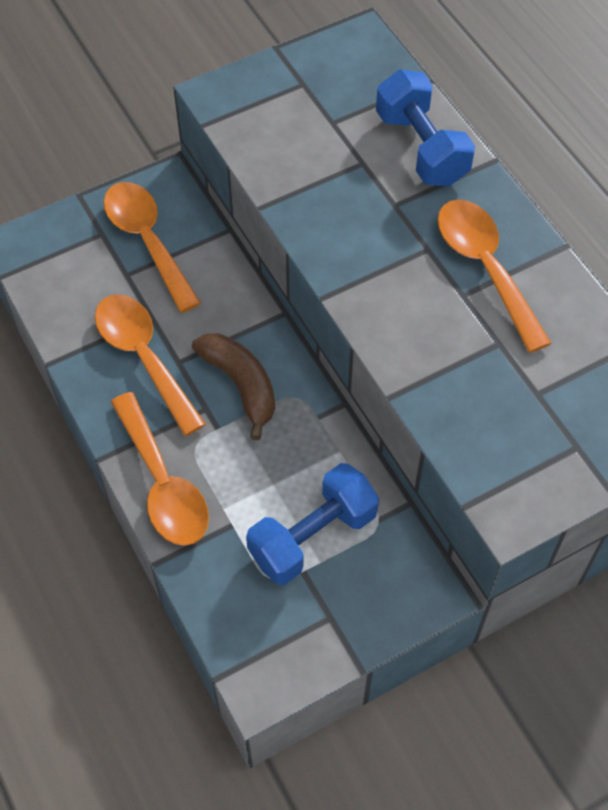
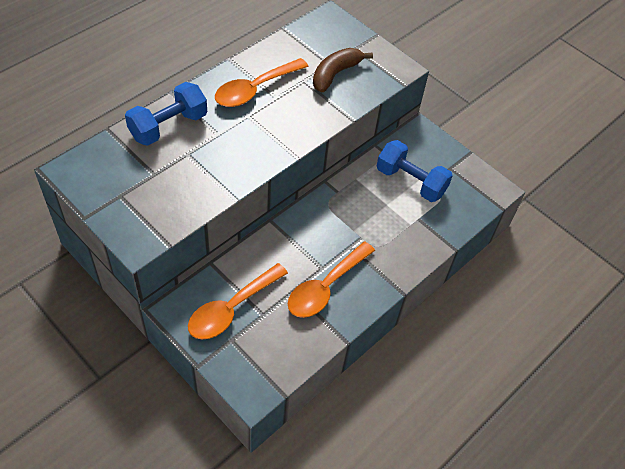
camera: 110 degrees left, 5 degrees down
orange spoon [111,392,209,546] -> none
brown banana [192,333,275,440] -> brown banana moved to [313,48,373,93]

